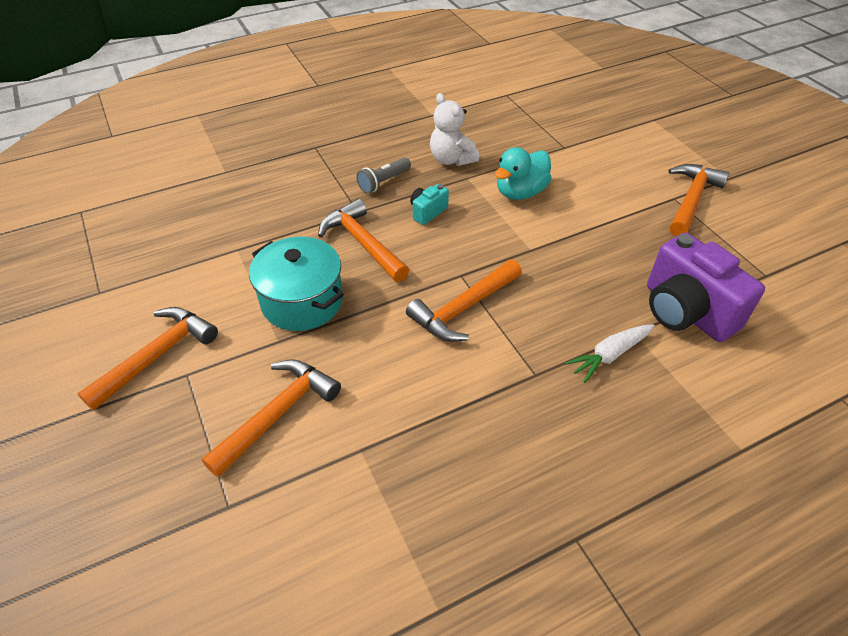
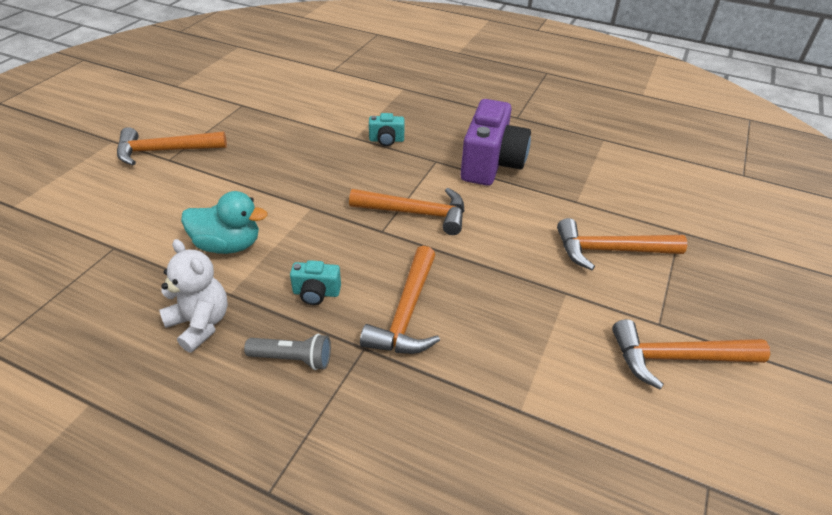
camera: 130 degrees left, 5 degrees down
turquoise pot [249,237,344,331] -> none
white teddy bear [430,93,479,166] -> white teddy bear turned 60 degrees counterclockwise [159,239,228,353]
white carrot [565,324,655,383] -> turquoise camera [369,113,405,146]
purple camera [647,233,765,342] -> purple camera moved to [461,99,531,186]

